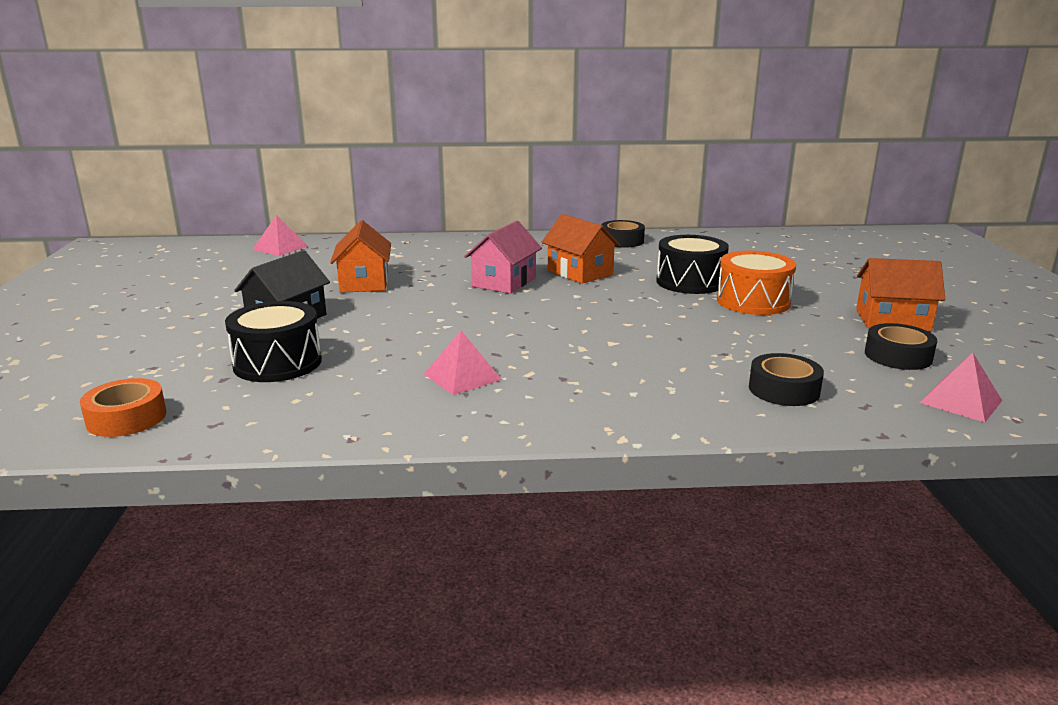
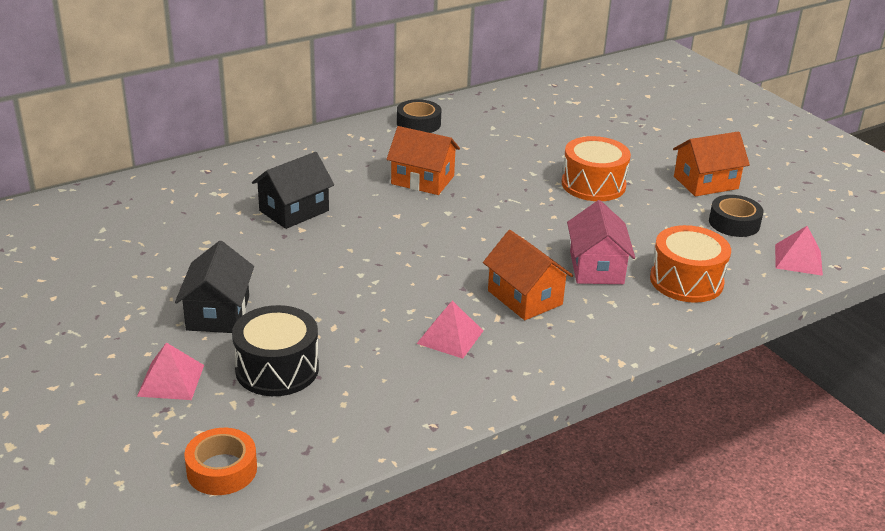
camera: 30 degrees left, 10 degrees up
pink pyramid [253,215,308,256] -> pink pyramid moved to [137,343,204,400]
orange house [330,220,391,293] -> orange house moved to [483,230,573,320]
pink house [464,221,542,294] -> pink house moved to [567,200,635,284]
black drum [656,235,729,294] -> none
black tape [749,353,824,406] -> orange drum [650,225,731,303]
none -> black house [252,152,334,229]

